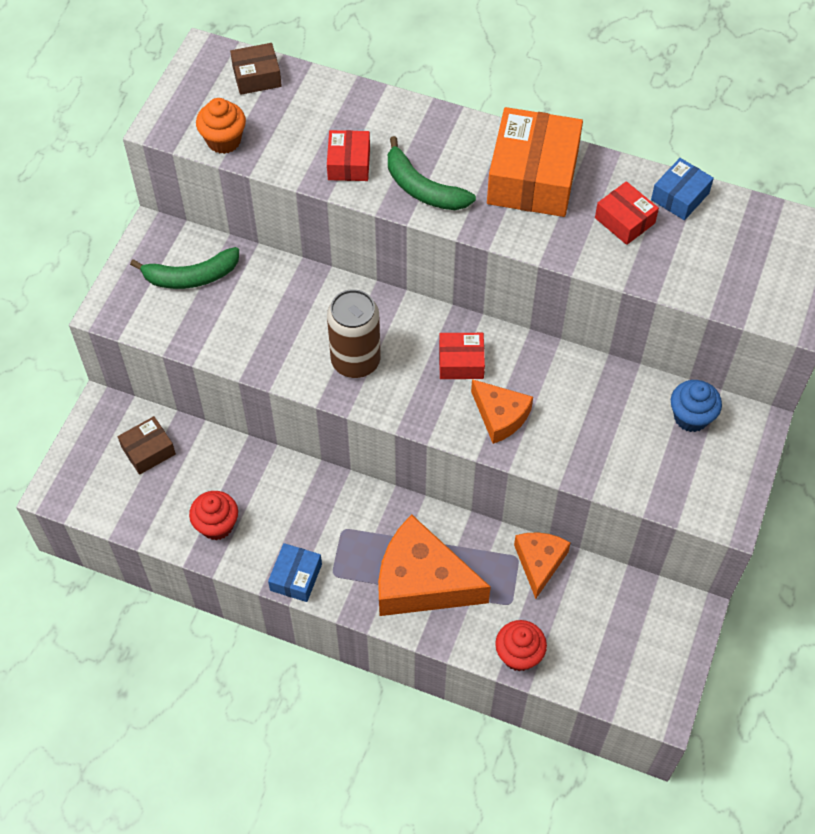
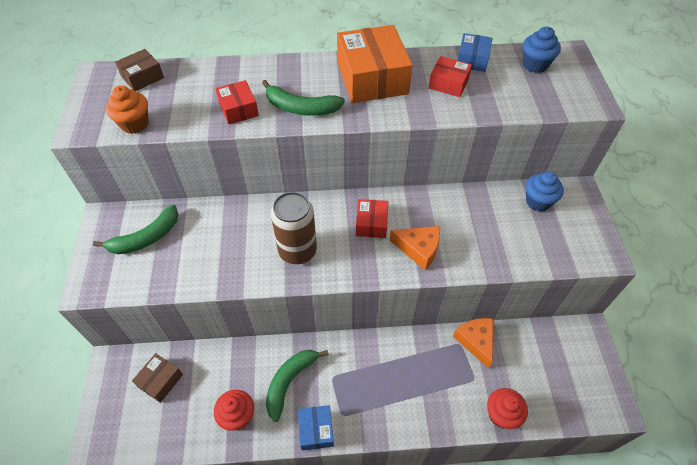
camera: 25 degrees left, 5 degrees down
orange cheese [378,514,491,616] -> none
red box [439,333,485,379] -> red box turned 60 degrees counterclockwise [356,199,388,238]
none -> green banana [266,350,329,422]
none -> blue cupcake [523,27,561,73]

